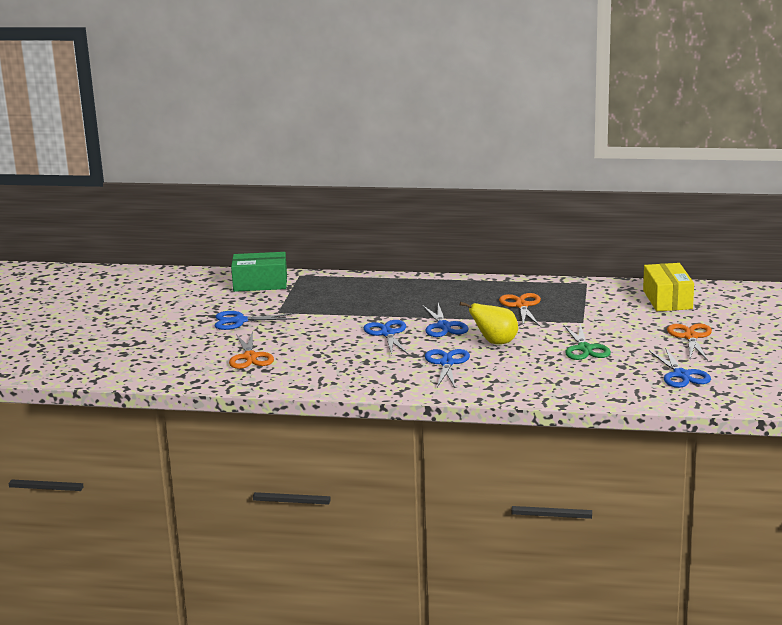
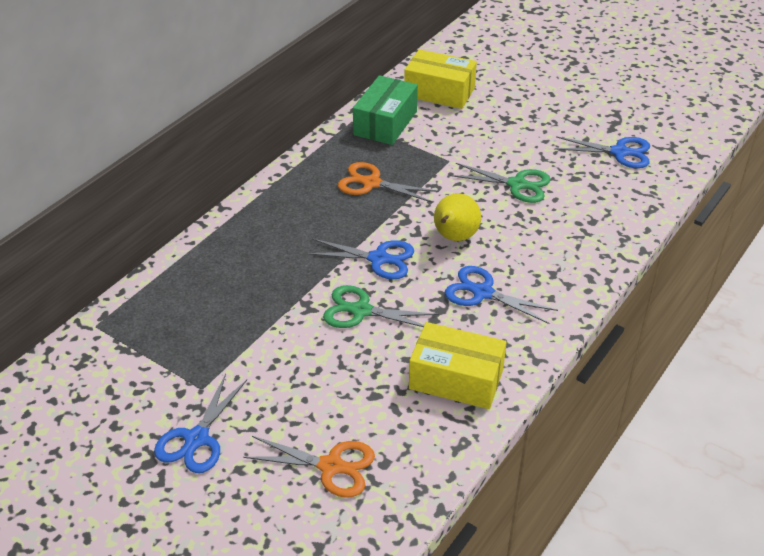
camera: 65 degrees left, 20 degrees up
green box [231,252,287,292] -> green box moved to [353,75,418,145]
blue scissors [363,320,409,355] -> green scissors [323,285,439,328]
orange scissors [667,324,712,361] -> none
none -> yellow box [409,322,507,409]

